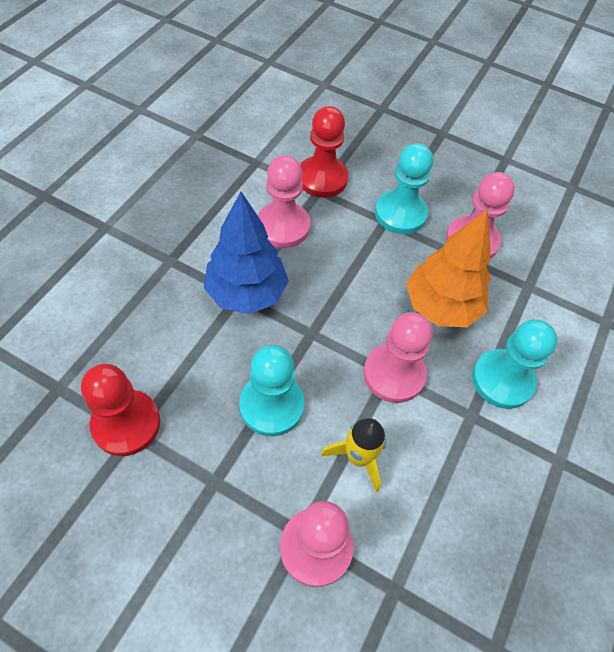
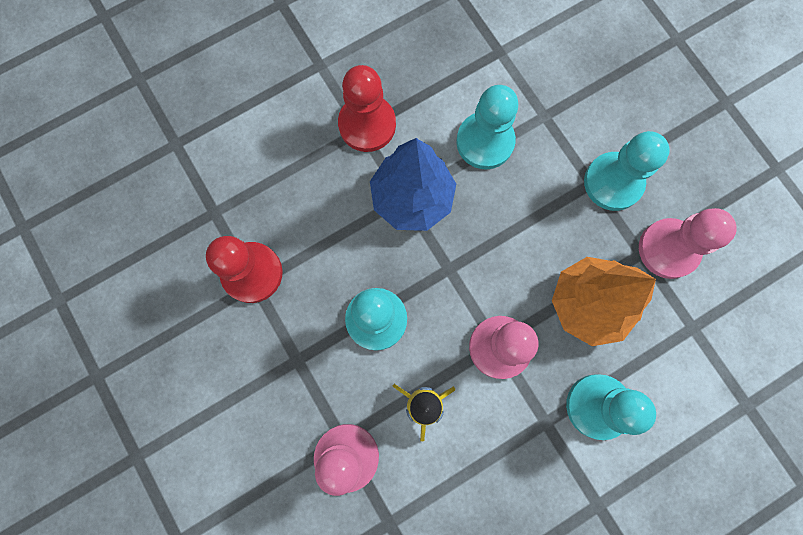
camera: 35 degrees right, 20 degrees up
pink pawn [258,155,310,248] -> turquoise pawn [456,85,518,169]
red pawn [300,106,348,198] -> red pawn moved to [338,65,396,152]

